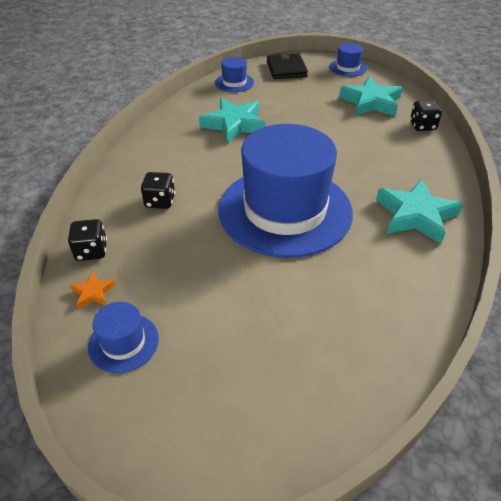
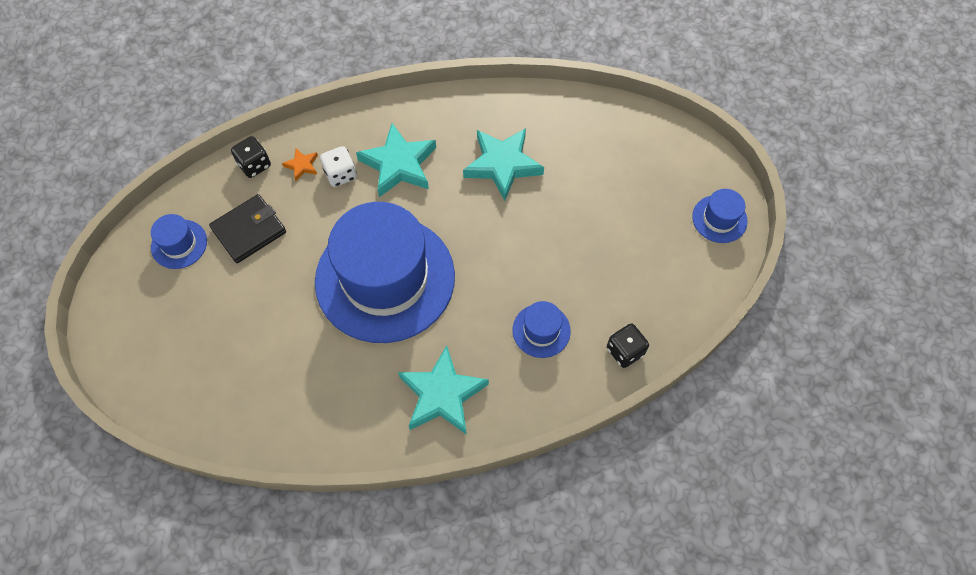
camera: 60 degrees right, 20 degrees up
orange star [70,272,116,309] -> orange star moved to [282,148,318,181]
black dice [141,172,175,209] -> white dice [320,146,357,187]
blue hat [215,57,254,92] -> blue hat moved to [513,301,571,358]
black wallet [267,52,308,79] -> black wallet moved to [209,194,286,263]
turquoise star [339,77,403,117] -> turquoise star moved to [356,123,436,197]

